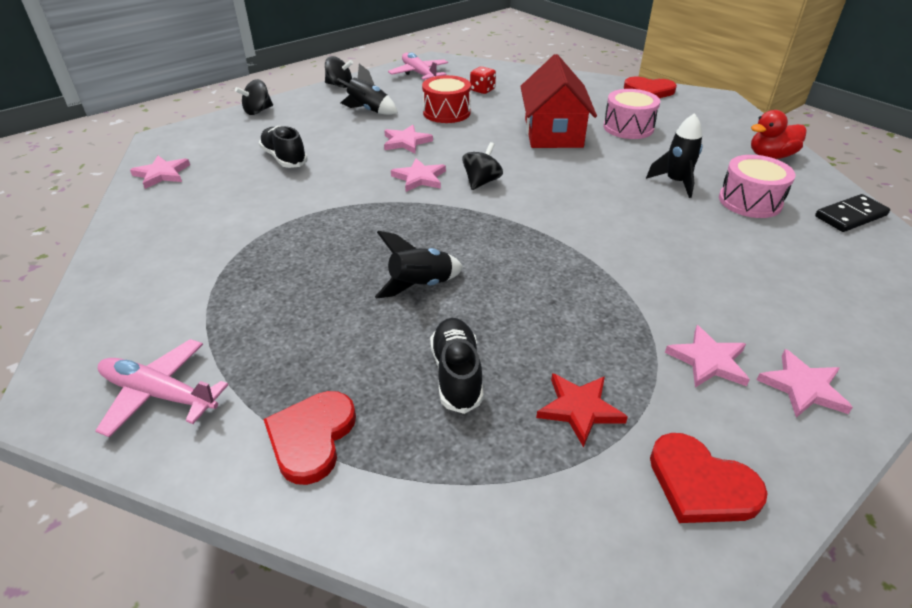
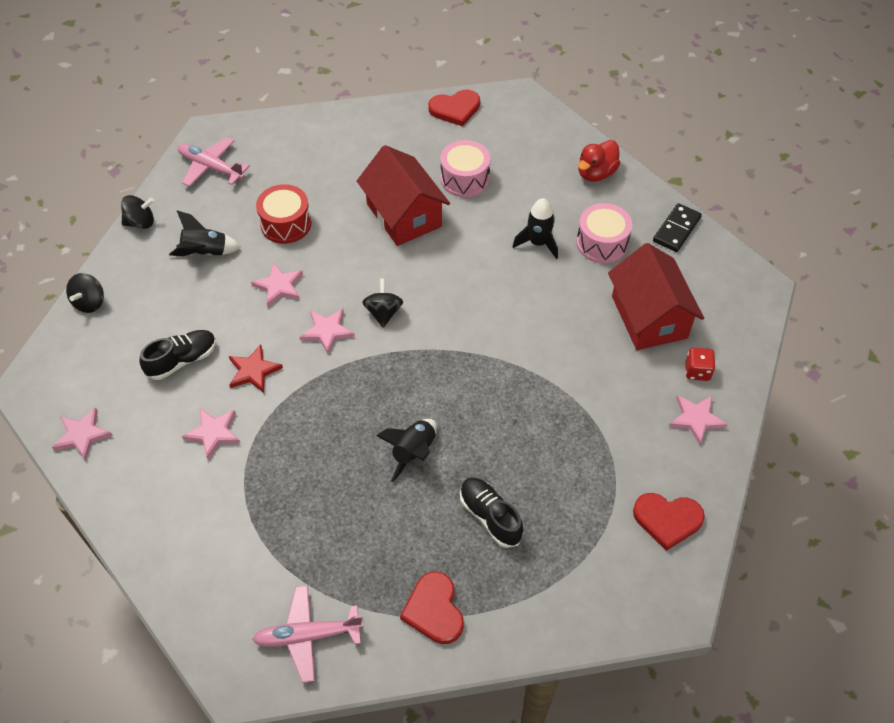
camera: 30 degrees left, 15 degrees up
black shoe [259,126,308,168] -> black shoe turned 120 degrees clockwise [139,330,216,380]
red dice [470,66,496,94] -> red dice moved to [685,348,716,381]
red star [536,373,628,448] -> red star moved to [229,344,283,393]
pink star [665,325,750,388] -> pink star moved to [182,408,240,459]
none -> red house [608,243,704,350]

